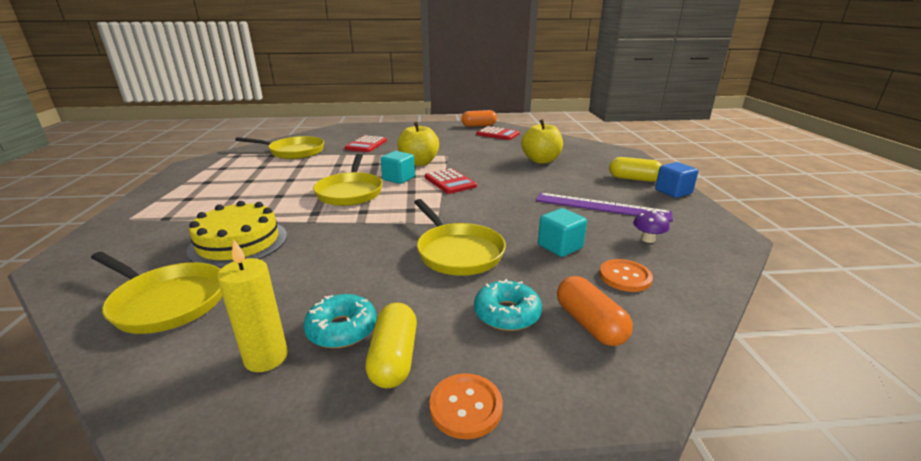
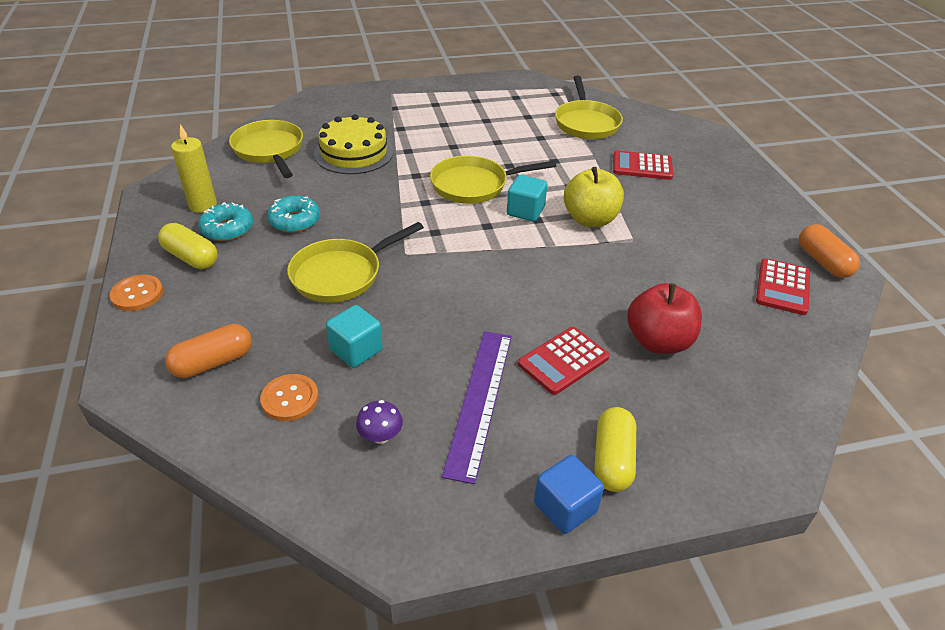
camera: 80 degrees right, 15 degrees up
yellow pan [91,252,222,334] -> yellow pan turned 135 degrees clockwise [229,120,303,178]
yellow capsule [365,303,417,388] -> yellow capsule turned 45 degrees clockwise [158,223,218,269]
red calculator [425,168,477,194] -> red calculator moved to [518,327,610,395]
turquoise donut [474,279,542,331] -> turquoise donut moved to [267,196,320,233]
yellow apple [521,119,563,164] -> red apple [627,283,702,354]

